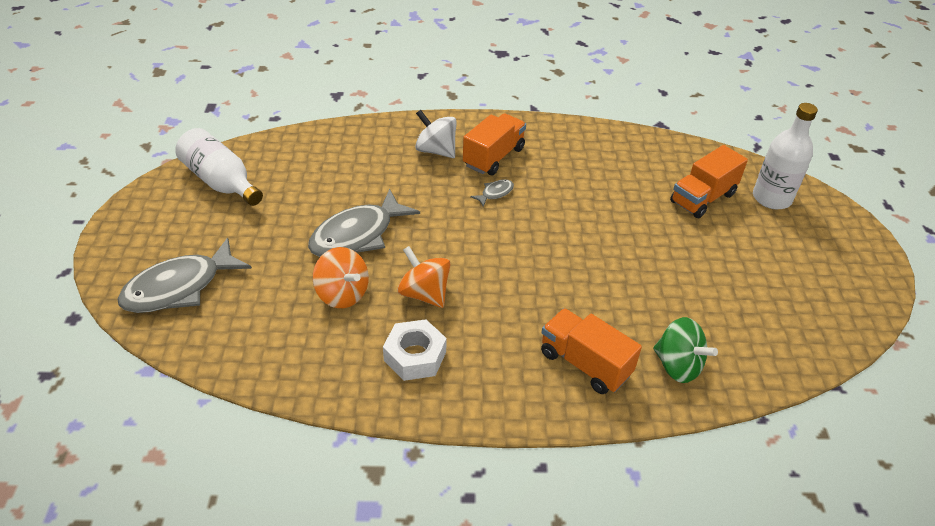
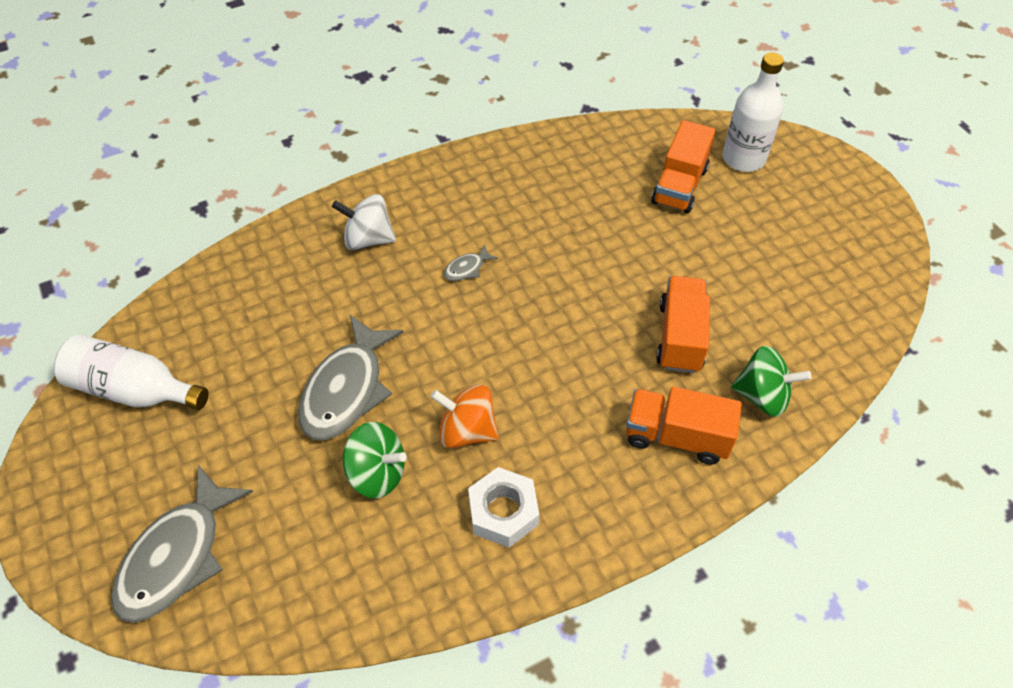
camera: 25 degrees left, 10 degrees up
orange spinning top [313,247,369,308] -> green spinning top [343,422,407,499]
orange truck [463,113,526,175] -> orange truck moved to [656,276,710,373]
grey fish [470,179,514,207] -> grey fish turned 150 degrees counterclockwise [444,245,498,281]

